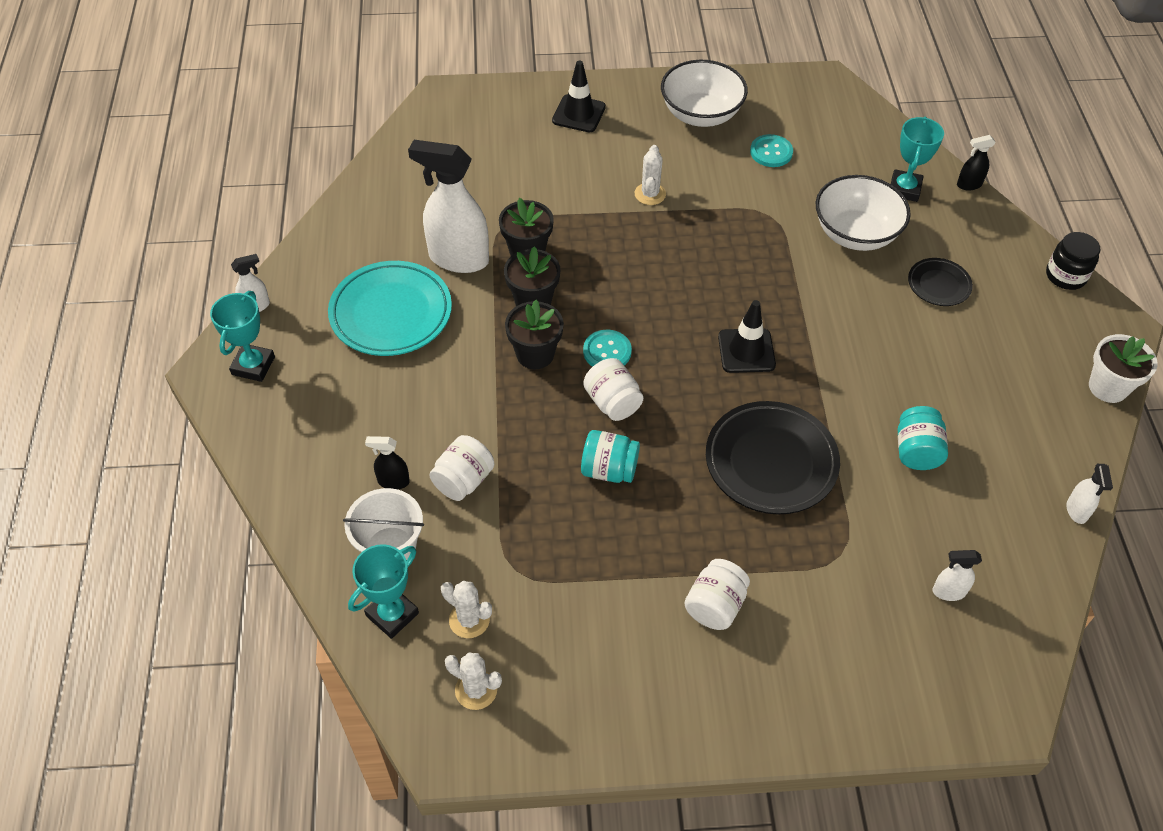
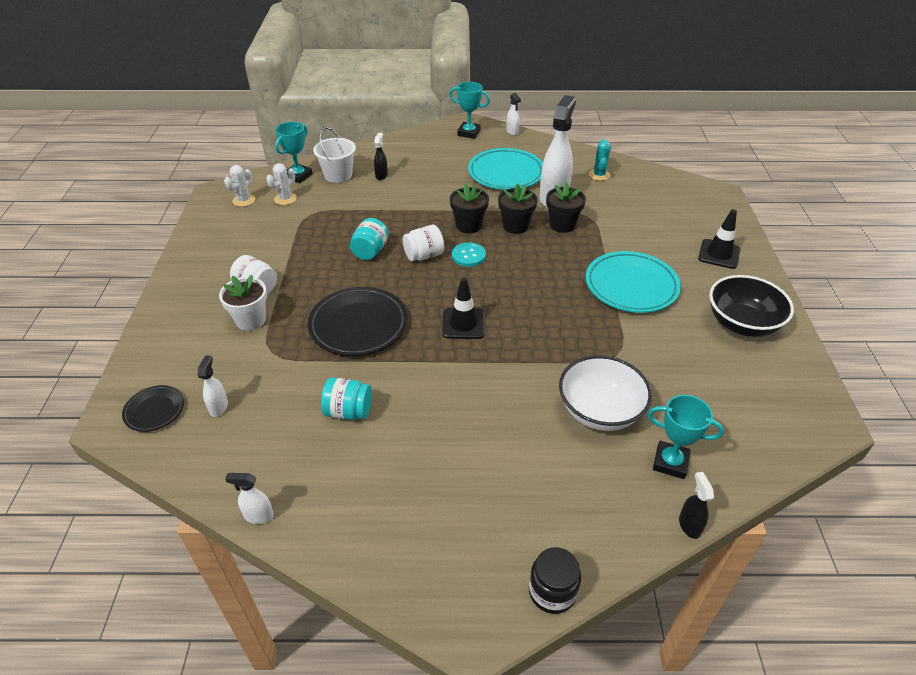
camera: 95 degrees right, 10 degrees down
turquoise trophy [348,544,419,639] -> turquoise trophy turned 75 degrees clockwise [275,122,313,183]
white jar [429,435,495,501] -> none
white cactus [635,145,666,205] -> turquoise plate [586,251,681,313]
white bowl [661,60,748,127] -> black bowl [709,275,794,337]
turquoise button [750,134,793,167] -> none
black plate [908,258,973,306] -> black plate moved to [122,385,184,432]
white flower pot [1089,334,1158,403] -> white flower pot moved to [219,275,267,331]
none -> turquoise cactus [589,139,611,181]

